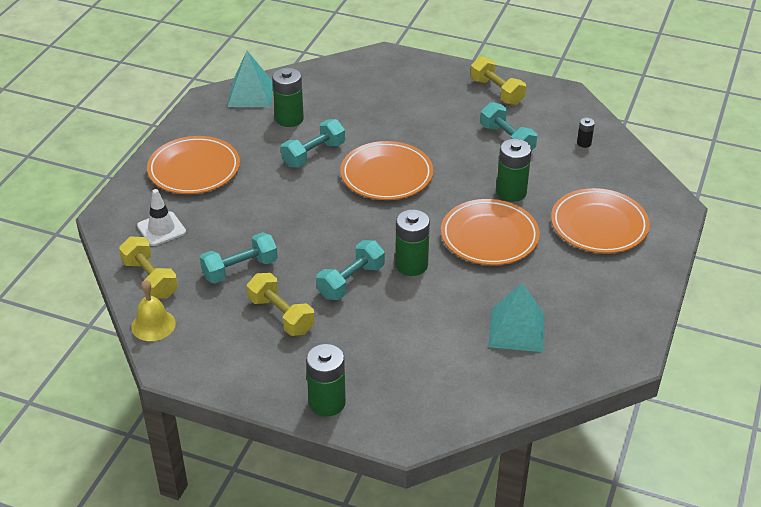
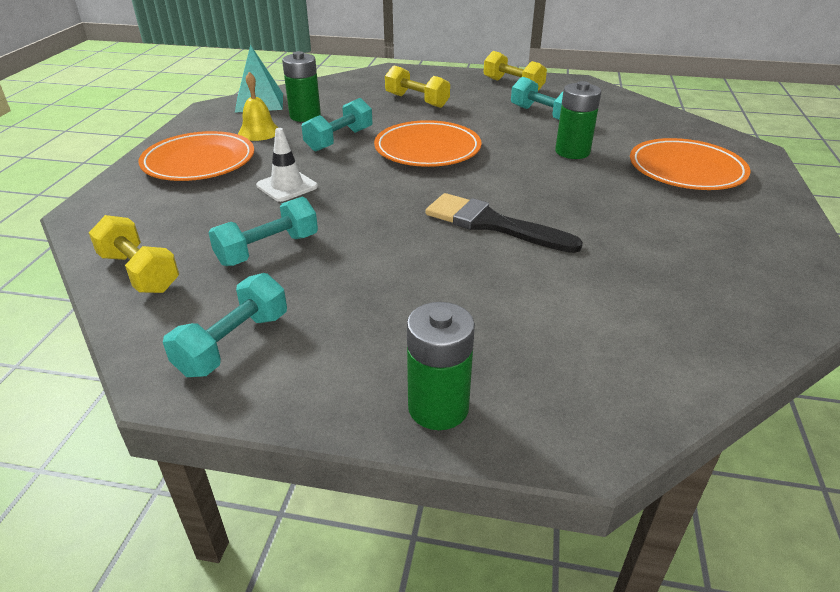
camera: 10 degrees left, 5 degrees down
yellow bell [131,280,176,341] -> yellow bell moved to [238,72,278,141]
white traffic cone [137,189,186,246] -> white traffic cone moved to [256,128,318,202]
yellow dumbbell [247,273,315,336] -> yellow dumbbell moved to [385,65,450,108]
turquoise dumbbell [316,240,385,300] -> turquoise dumbbell moved to [163,273,287,377]
green battery [395,209,430,276] -> black brush [426,193,583,253]
orange plate [441,199,540,265] -> none
turquoise pyramid [488,283,544,352] -> none
black battery [577,117,595,148] -> none

